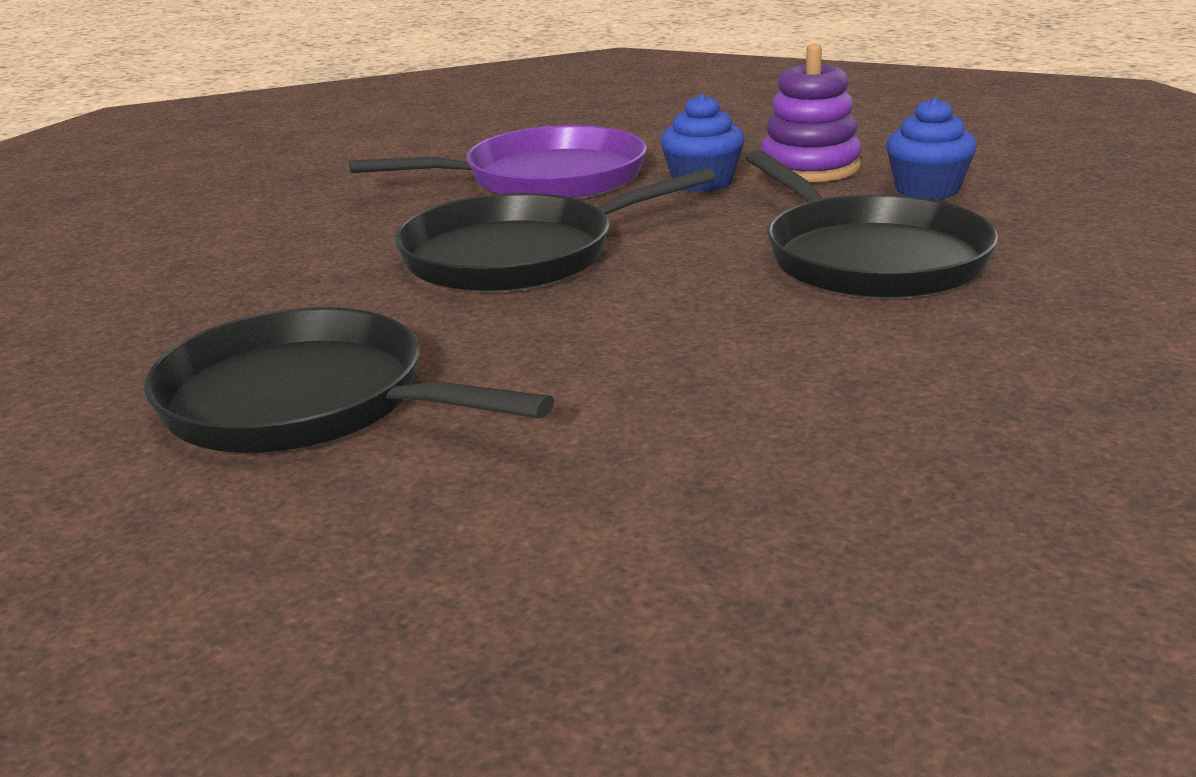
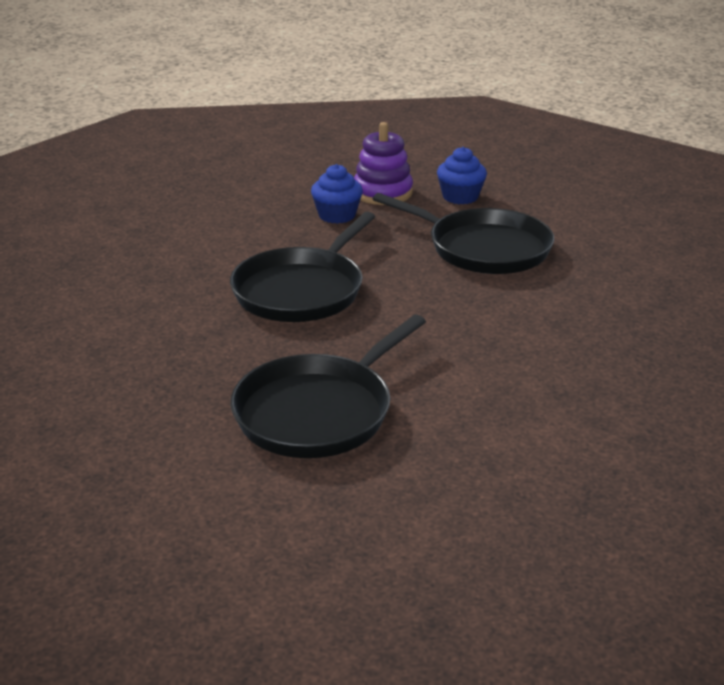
camera: 35 degrees left, 5 degrees up
black pan [144,307,554,453] -> black pan turned 45 degrees counterclockwise [231,315,426,458]
purple pan [349,125,647,199] -> none

